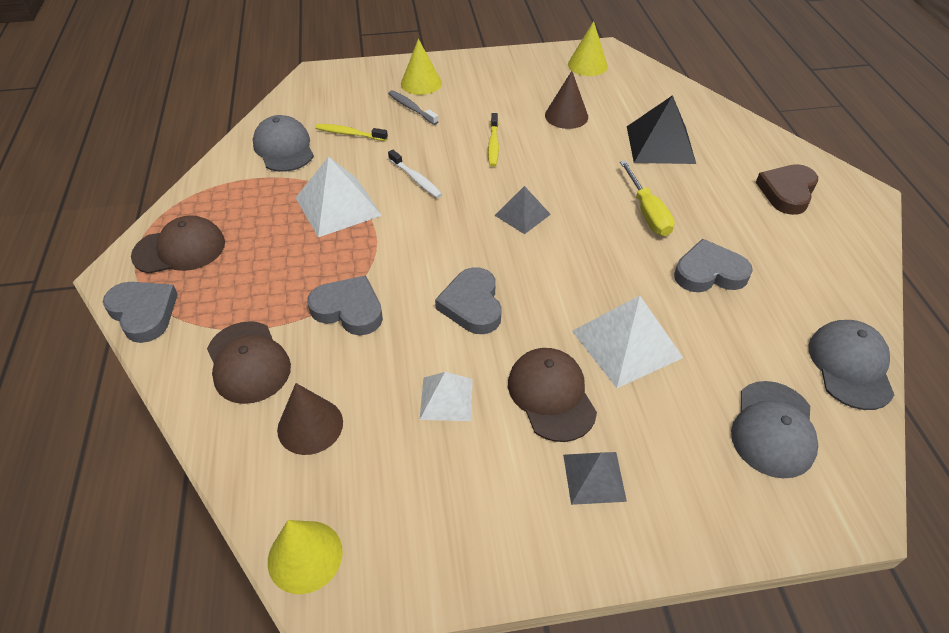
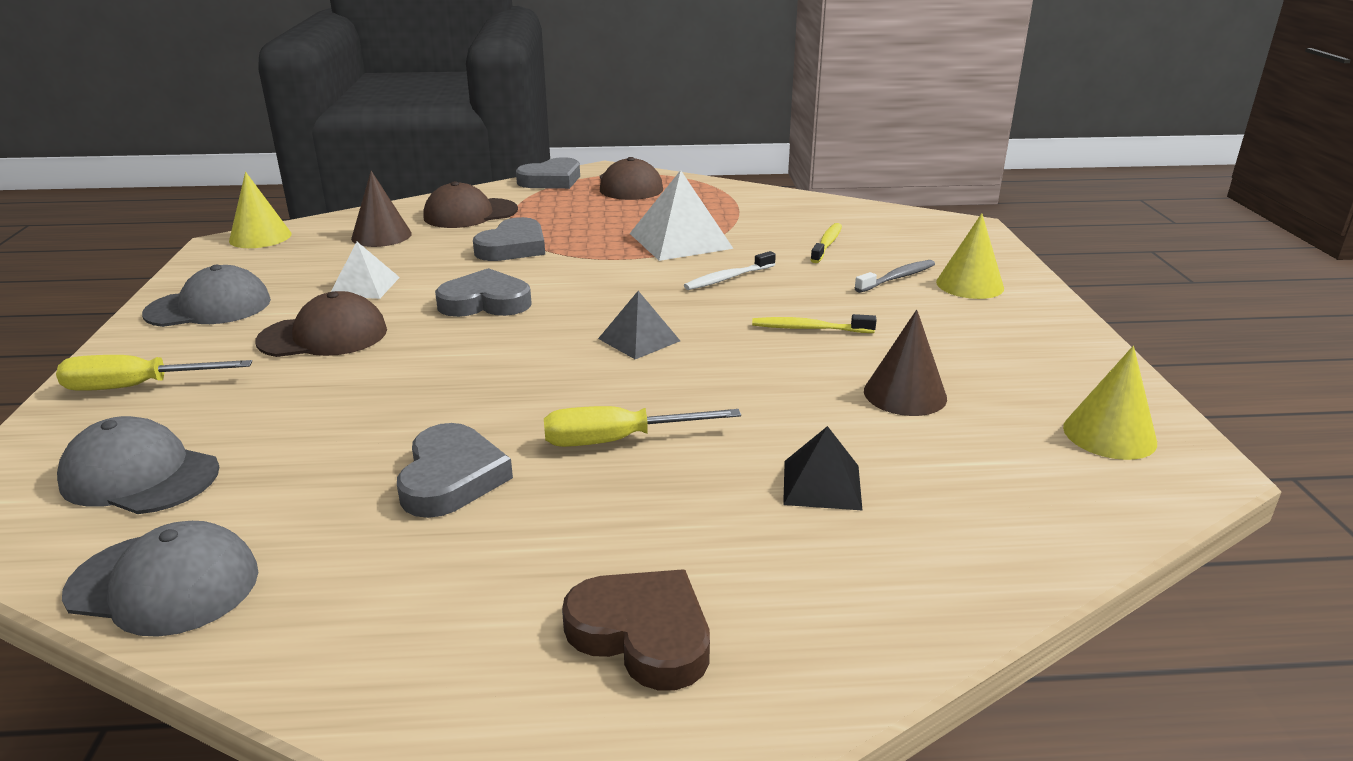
camera: 95 degrees right, 20 degrees down
grey cap [253,115,314,172] -> grey cap moved to [142,265,271,327]
grey pyramid [563,452,627,505] -> none
white pyramid [572,296,683,388] -> none
black pyramid [627,95,696,164] -> black pyramid [783,426,863,511], size x0.60
none -> yellow screwdriver [56,355,252,391]

